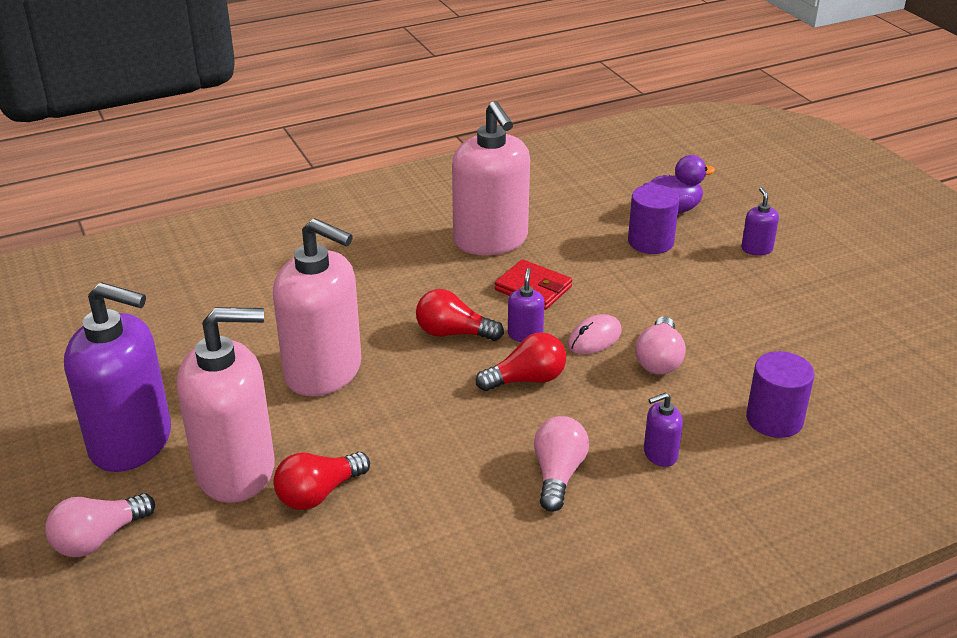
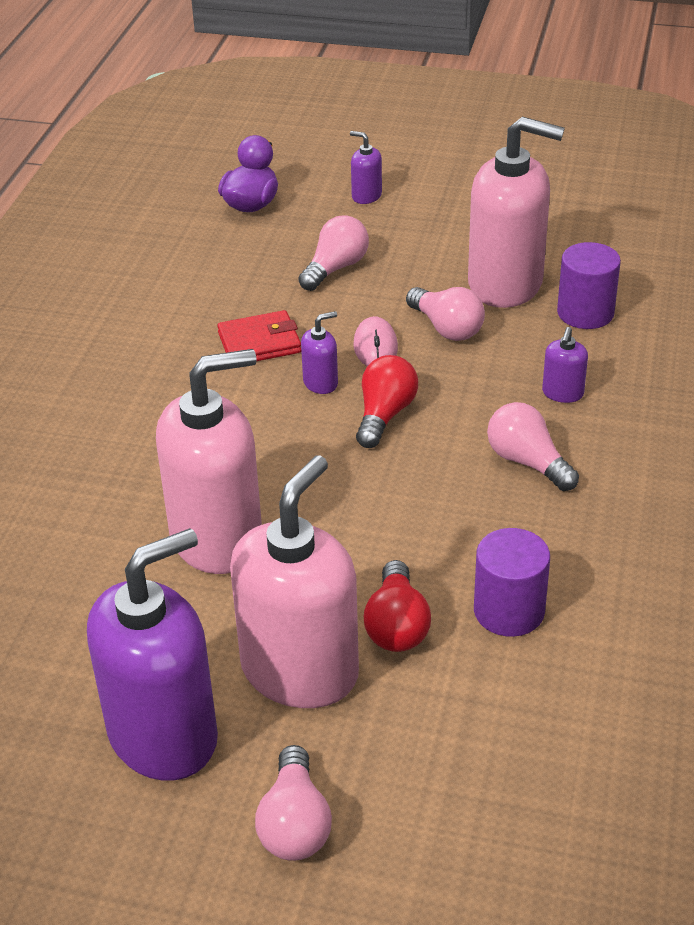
camera: 50 degrees left, 5 degrees up
red light bulb [416,289,504,341] -> none
pink soap dispenser [452,101,530,255] -> pink soap dispenser moved to [468,117,565,308]
purple soap dispenser [508,268,544,342] -> purple soap dispenser turned 105 degrees clockwise [301,311,338,394]
purple cylinder [628,184,679,254] -> purple cylinder moved to [474,528,550,637]
none -> pink light bulb [298,215,369,291]

